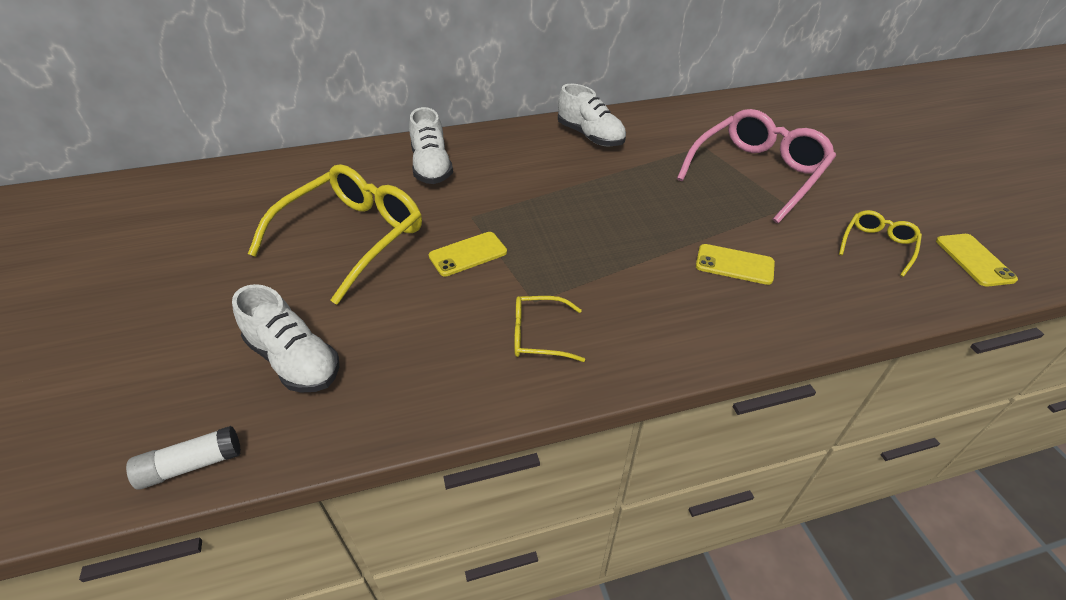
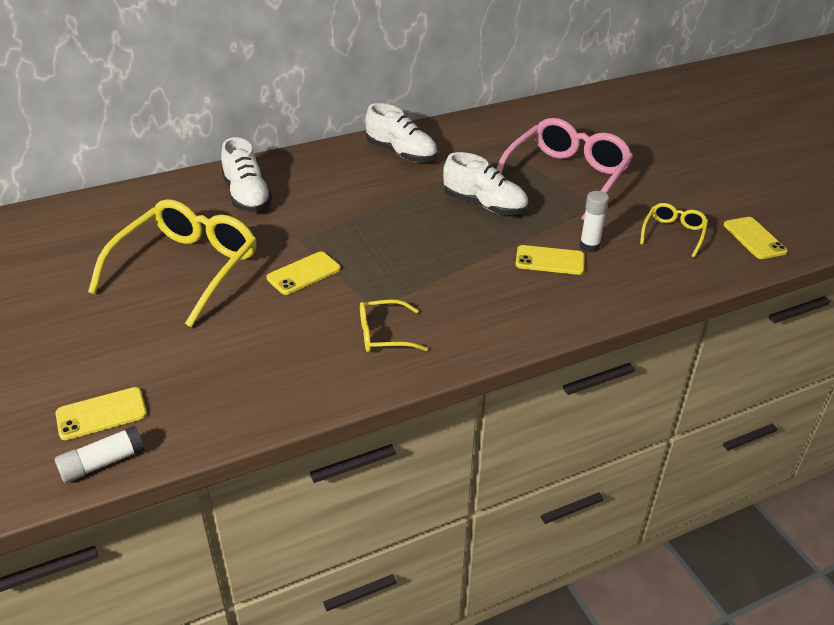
camera: 10 degrees left, 5 degrees down
white shoe [232,284,339,393] -> white shoe moved to [443,152,528,215]
none -> yellow phone [56,387,147,440]
none -> white glue stick [580,191,609,252]

